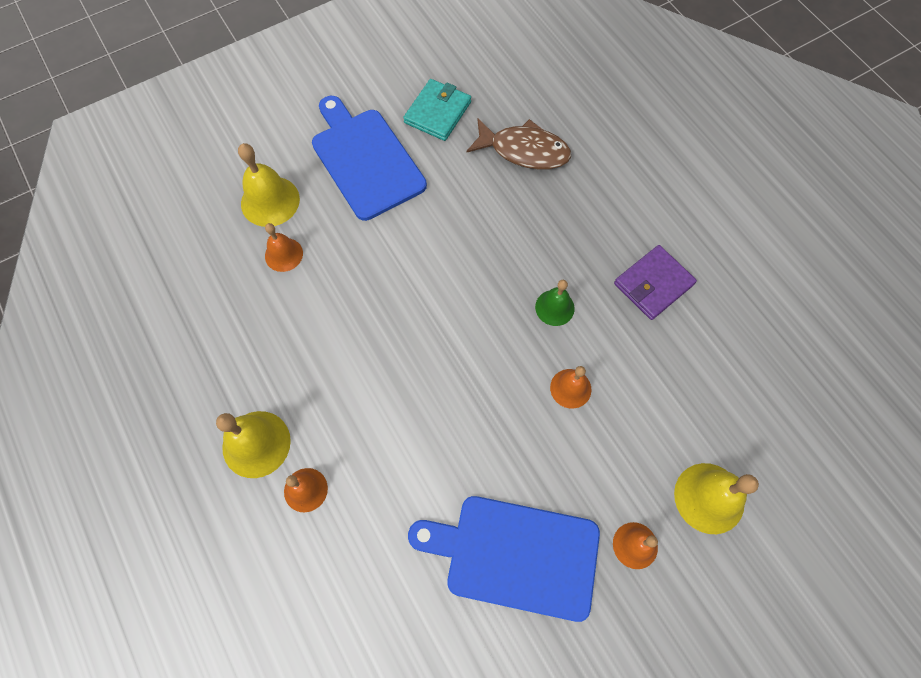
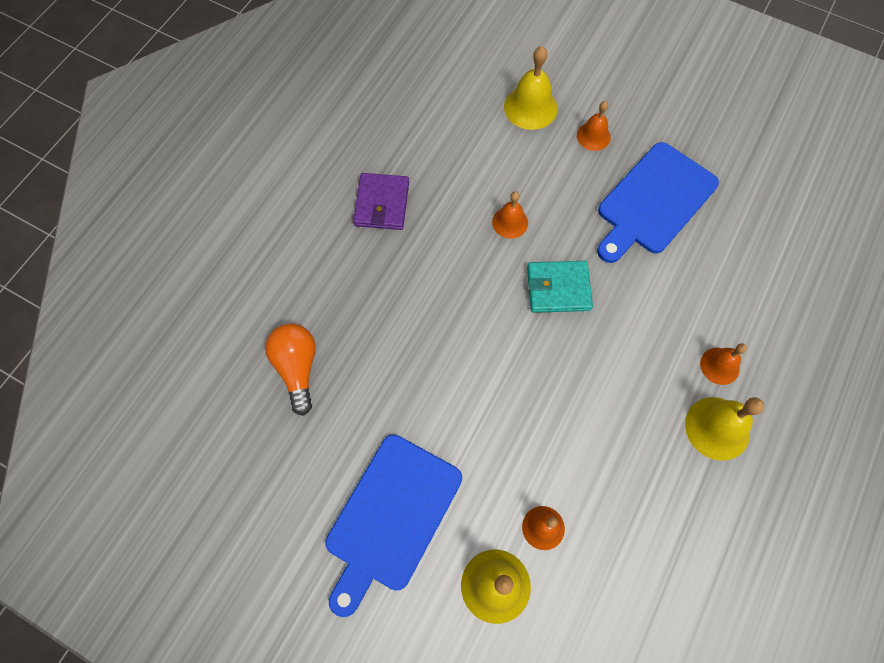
camera: 120 degrees left, 0 degrees up
turquoise wallet [403,79,471,141] -> turquoise wallet moved to [527,261,593,313]
blue cutting board [408,496,600,622] -> blue cutting board turned 60 degrees clockwise [597,142,719,263]
brown fish [467,119,571,170] -> orange light bulb [265,323,316,416]
green bell [535,280,575,326] -> none
purple wallet [614,245,697,320] -> purple wallet turned 75 degrees clockwise [353,173,409,230]

